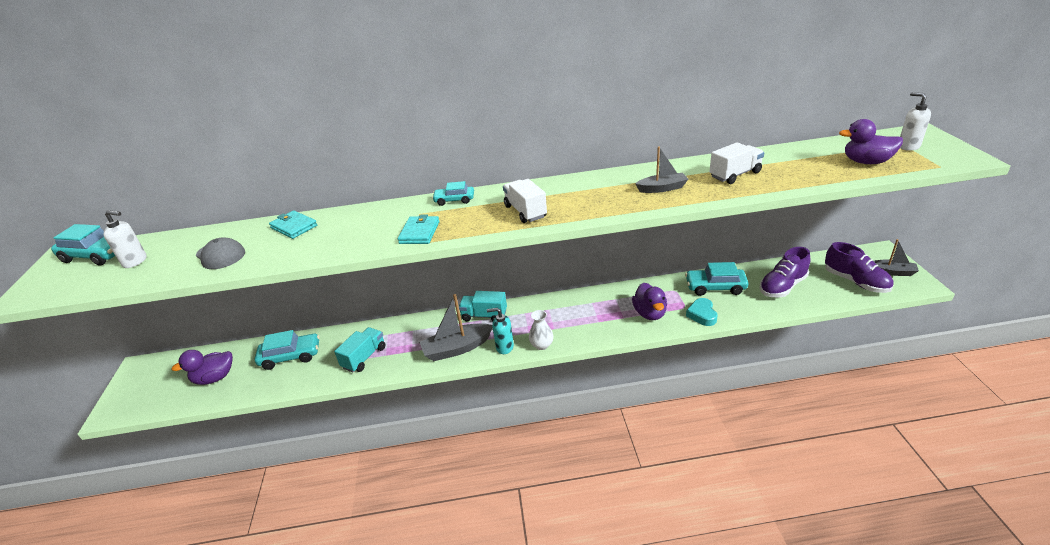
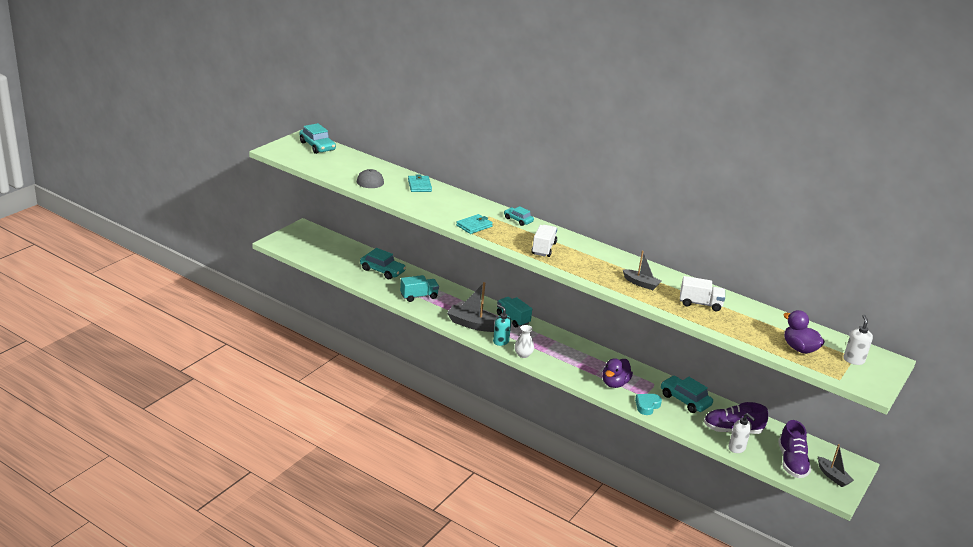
camera: 35 degrees right, 5 degrees down
white soap dispenser [104,210,147,268] -> white soap dispenser moved to [728,413,755,453]
purple duck [172,350,233,385] -> none

